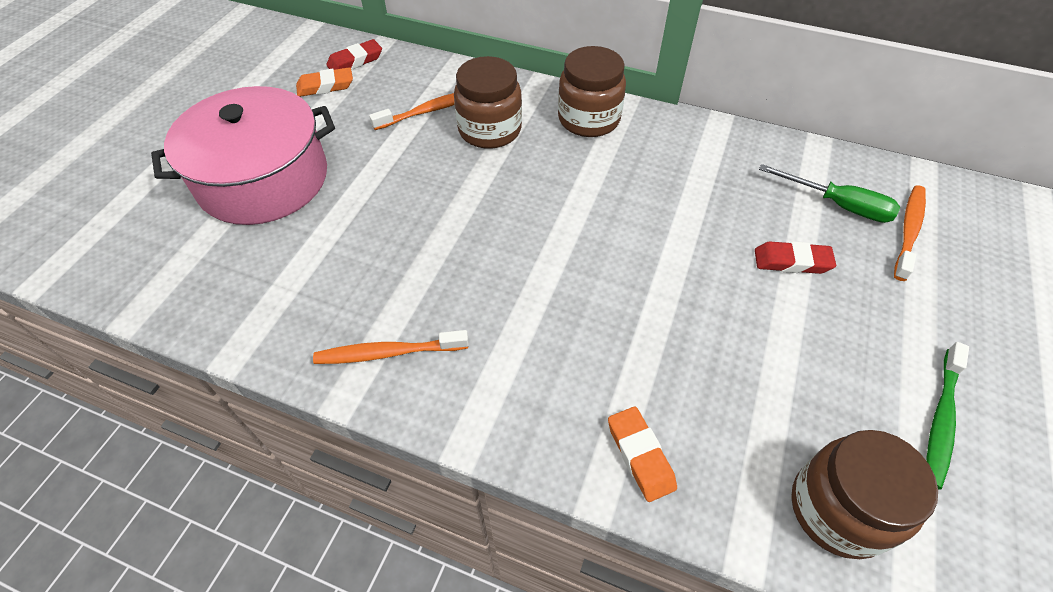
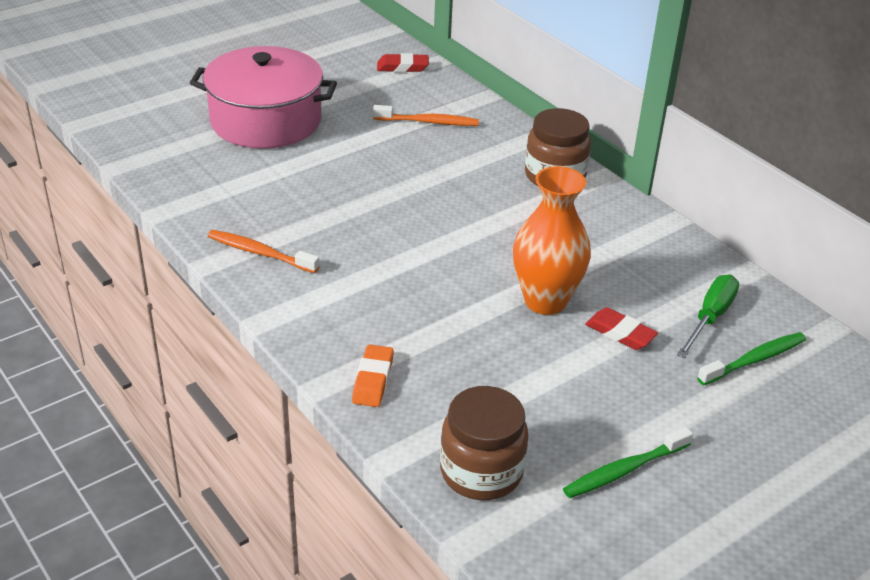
camera: 30 degrees right, 15 degrees down
orange eraser [296,67,353,97] -> none
brown jar [454,56,522,149] -> none
green screwdriver [759,164,900,223] -> green screwdriver turned 120 degrees counterclockwise [677,274,739,358]
orange toothbrush [894,185,926,281] -> green toothbrush [697,332,806,385]
none -> orange vase [513,166,591,315]

